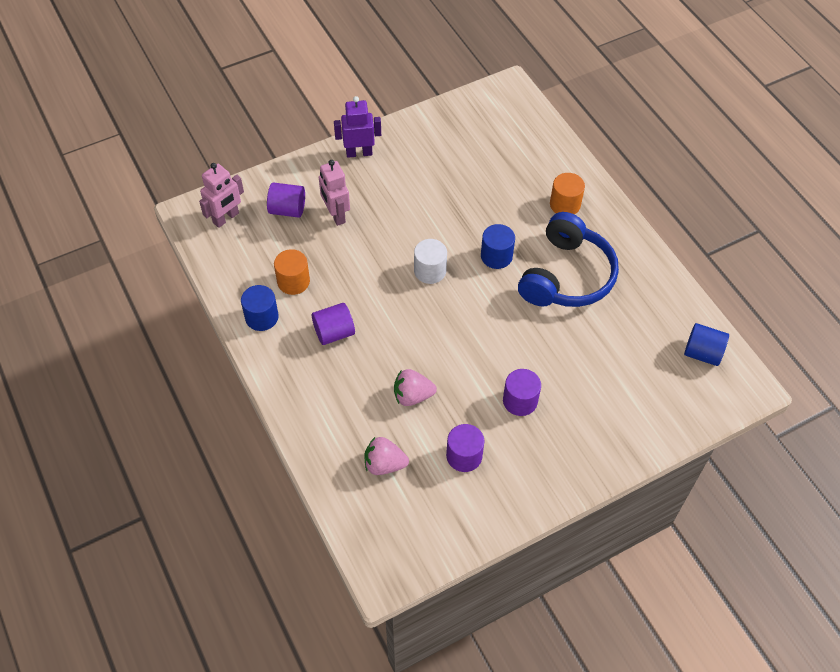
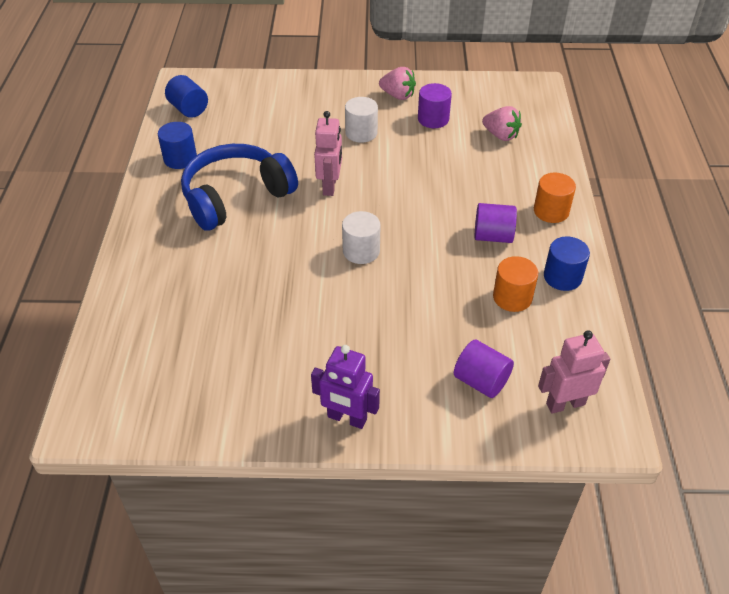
camera: 150 degrees left, 10 degrees down
pink robot [319,160,350,226] -> pink robot moved to [314,111,342,196]
pink strawberry [394,369,437,406] -> pink strawberry moved to [379,67,416,100]
blue cylinder [481,224,515,269] -> blue cylinder moved to [158,122,197,169]
purple cylinder [503,369,541,416] -> white cylinder [345,97,378,143]
orange cylinder [550,173,585,215] -> orange cylinder moved to [534,173,576,223]

